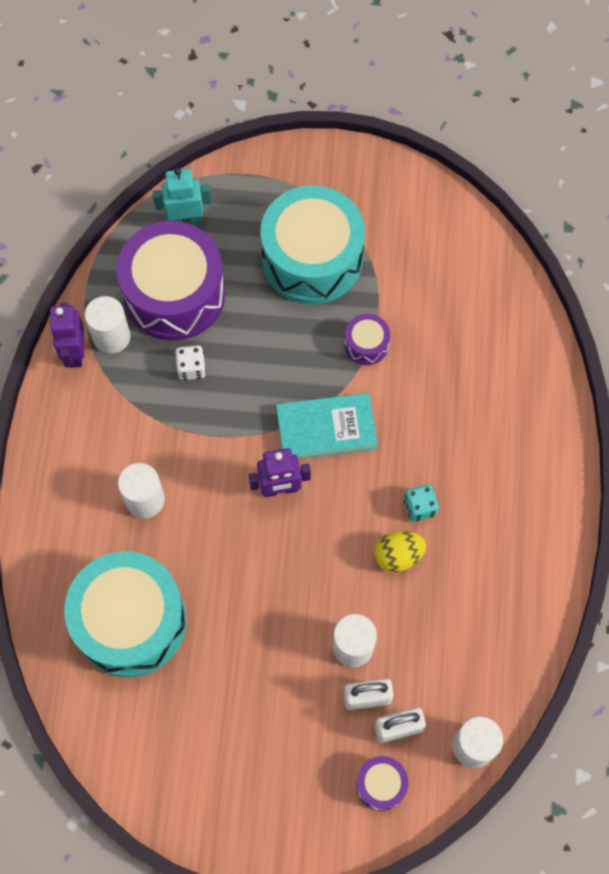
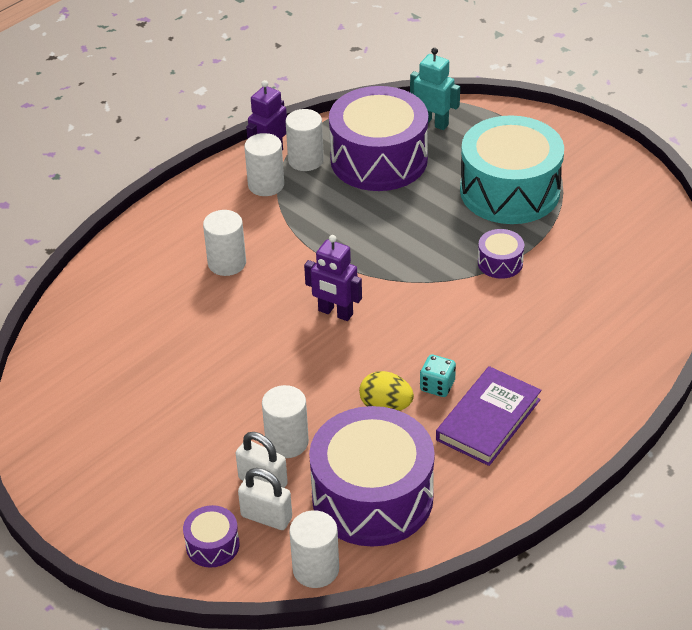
camera: 40 degrees right, 25 degrees down
turquoise drum [64,551,186,677] -> none
white dice [175,345,206,380] -> none
turquoise book [276,393,377,459] -> none
none -> white cylinder [244,133,284,196]
none -> purple drum [309,406,435,547]
none -> purple book [436,366,541,466]

